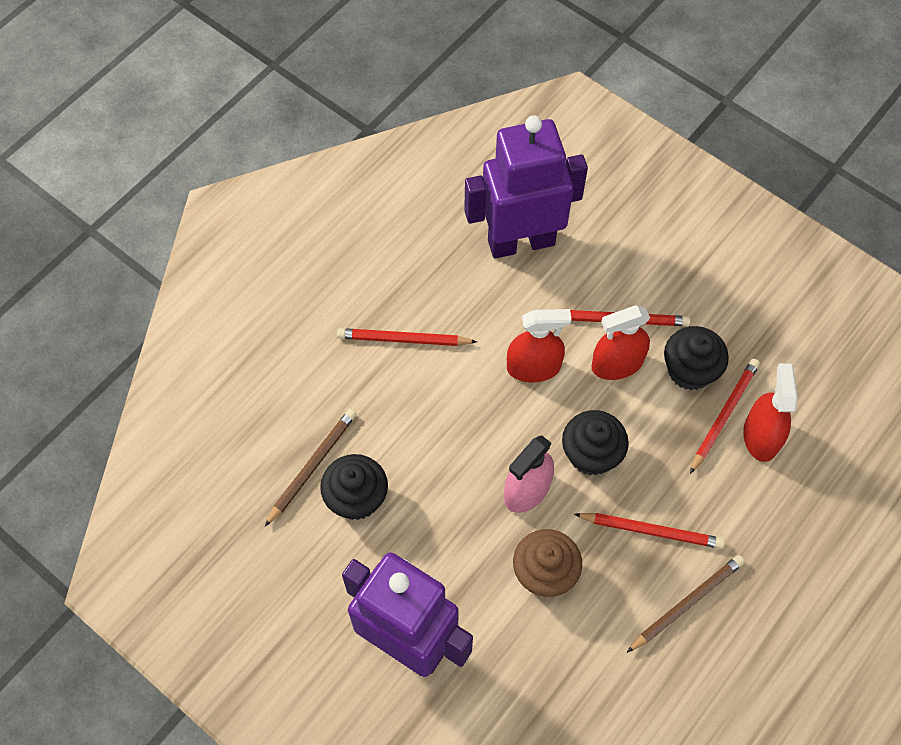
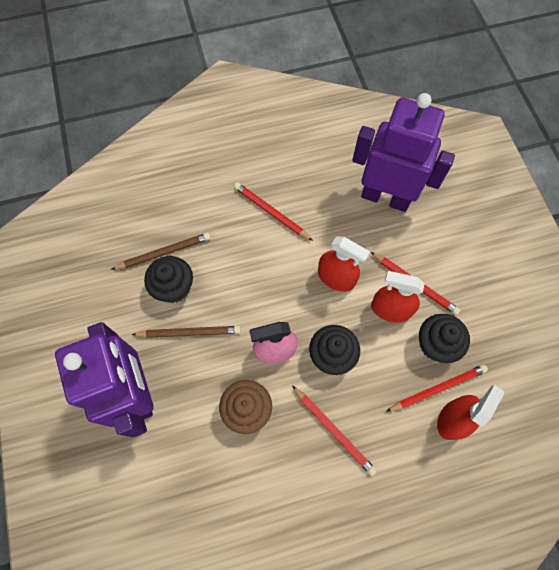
camera: 35 degrees right, 5 degrees up
brown pencil [626,555,745,653] -> brown pencil moved to [131,326,241,338]

